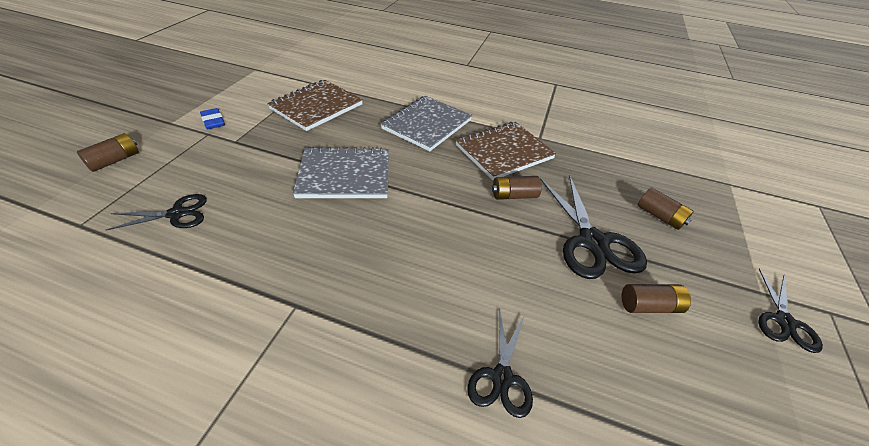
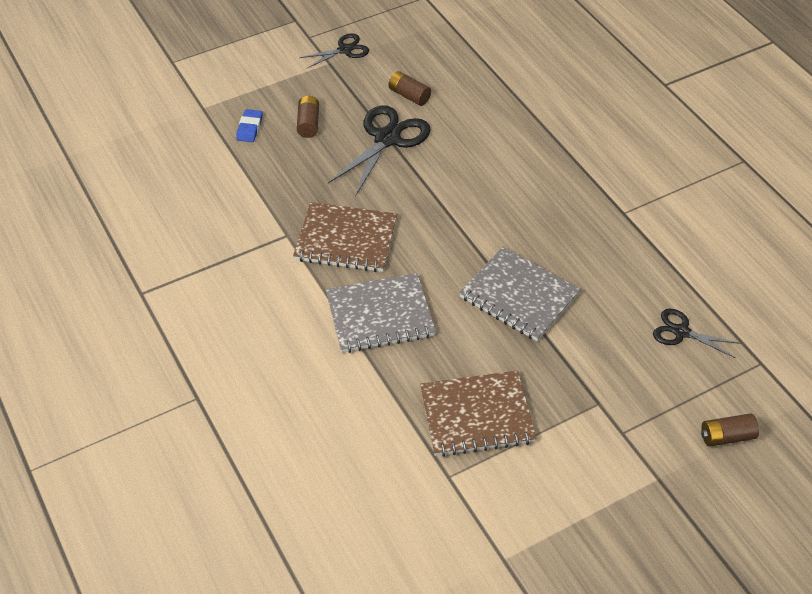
camera: 135 degrees left, 5 degrees up
blue eraser [200,108,225,129] -> blue eraser moved to [236,109,263,142]
black scissors [467,312,533,418] -> none
brown battery [492,176,542,200] -> none

